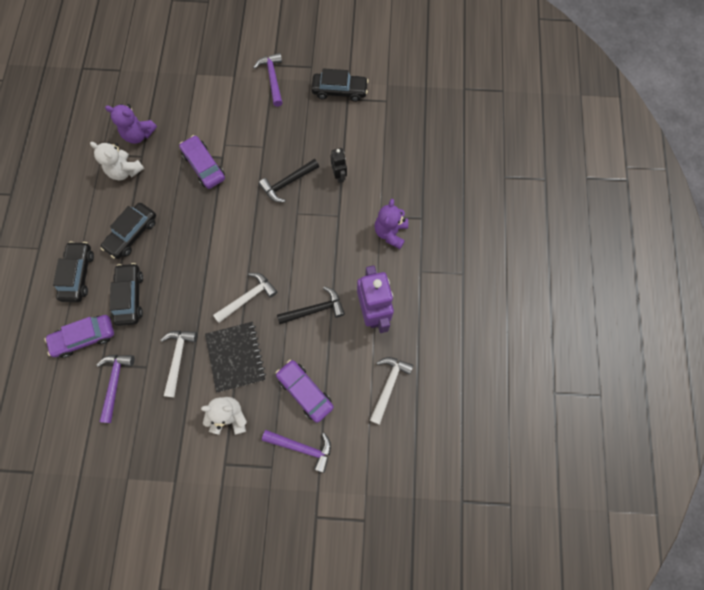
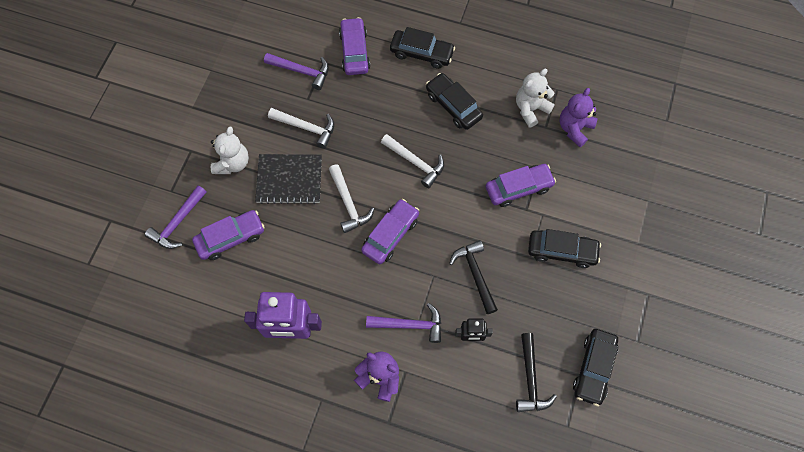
camera: 105 degrees right, 5 degrees down
black car [110,263,143,326] -> black car moved to [528,229,601,268]
purple hammer [253,53,282,107] -> purple hammer moved to [366,303,441,343]
black hammer [277,286,345,324] -> black hammer moved to [516,333,557,412]
white hammer [370,357,413,425] -> white hammer moved to [381,134,444,188]
none -> purple car [361,199,419,264]

